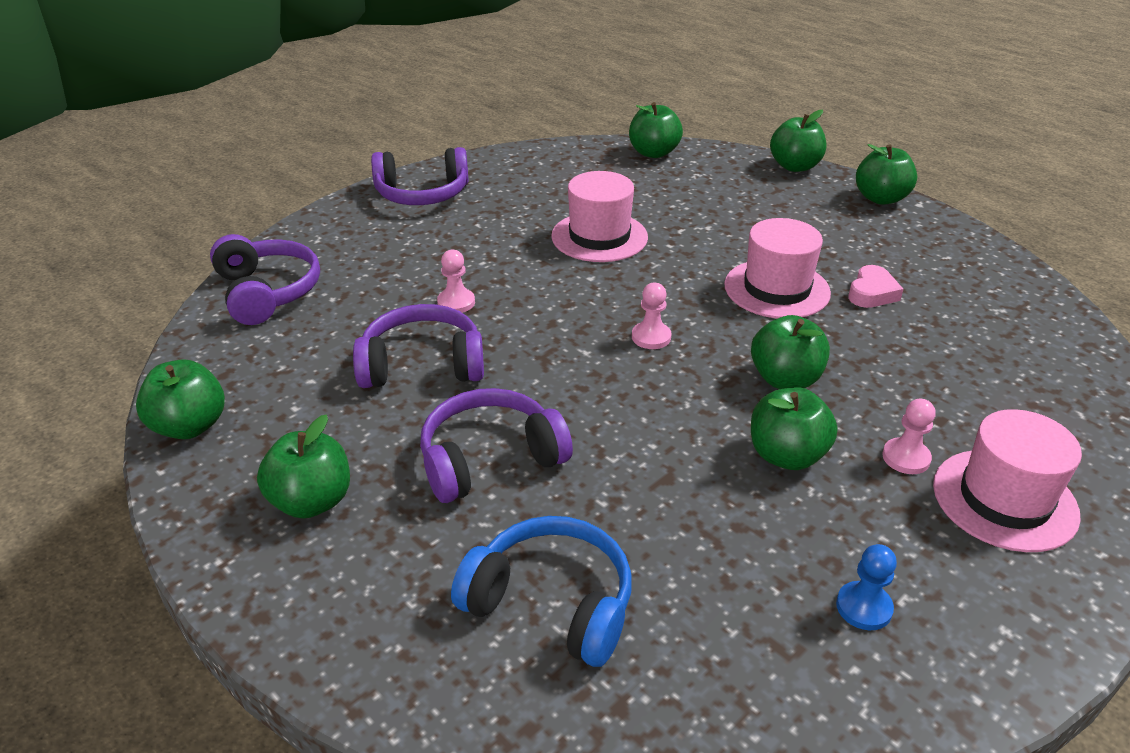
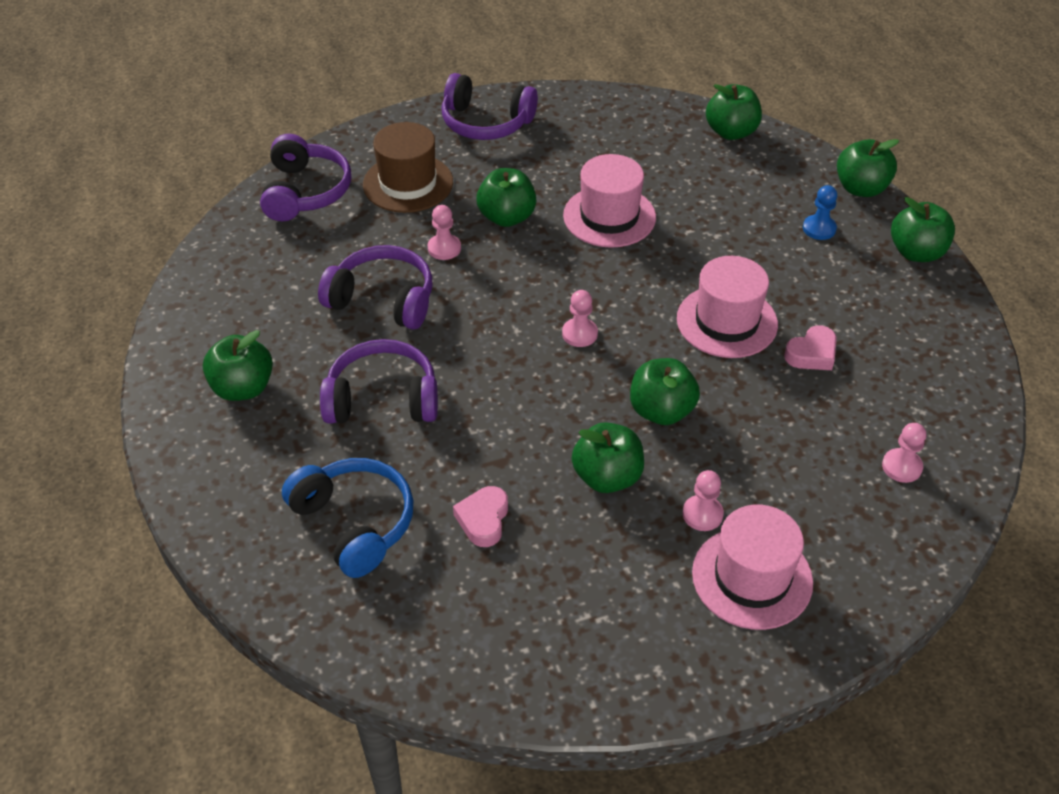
camera: 25 degrees right, 10 degrees up
green apple [136,359,225,439] -> green apple moved to [476,168,536,227]
blue pawn [836,544,897,630] -> blue pawn moved to [803,185,837,240]
none -> brown hat [363,122,453,213]
none -> pink heart [453,486,508,547]
none -> pink pawn [882,423,926,483]

